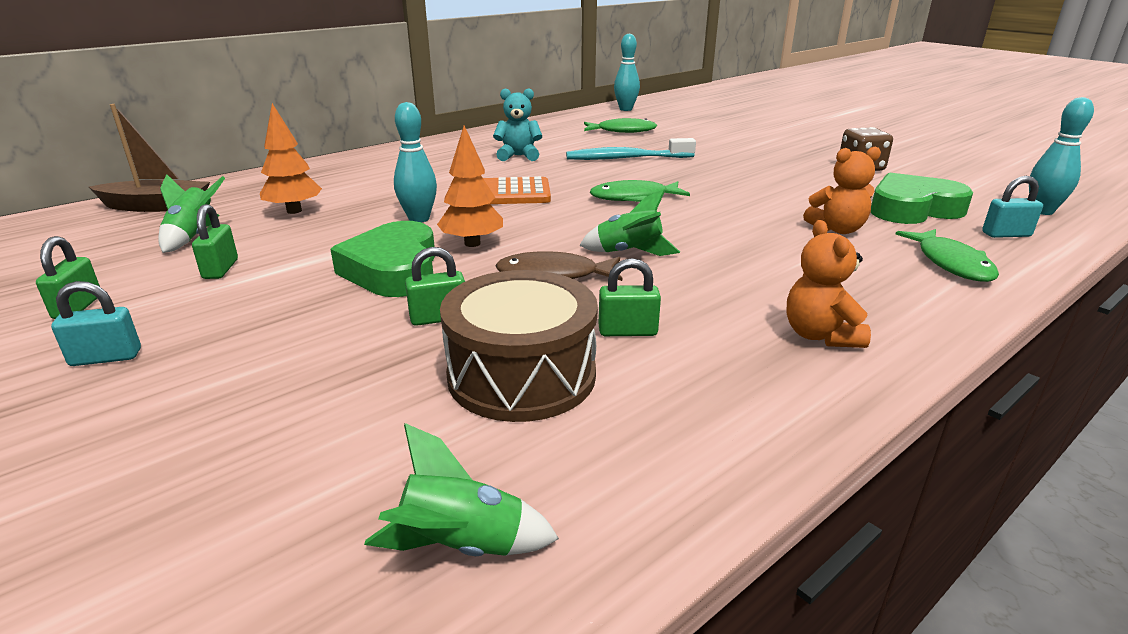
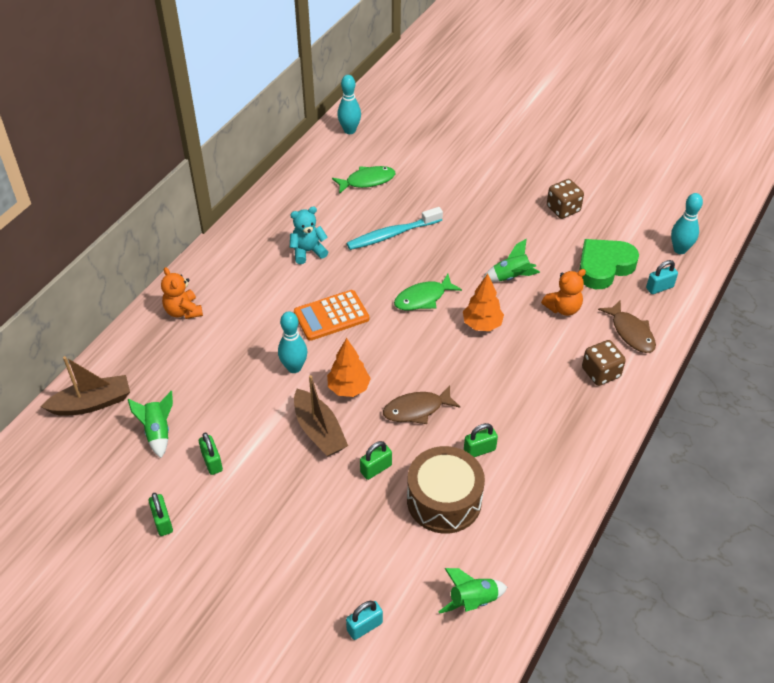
camera: 20 degrees left, 20 degrees up
turquoise padlock [51,281,141,366] -> turquoise padlock moved to [346,601,383,640]
orange tree [260,103,322,214] -> orange tree moved to [463,274,504,331]
green heart [330,221,435,297] -> brown boat [294,375,348,457]
green rocket [579,189,680,256] -> green rocket moved to [483,239,540,282]
orange teddy bear [787,220,871,348] -> orange teddy bear moved to [161,267,203,319]
green fish [896,229,999,282] -> brown fish [598,300,656,353]
none -> brown dice [582,340,626,386]

